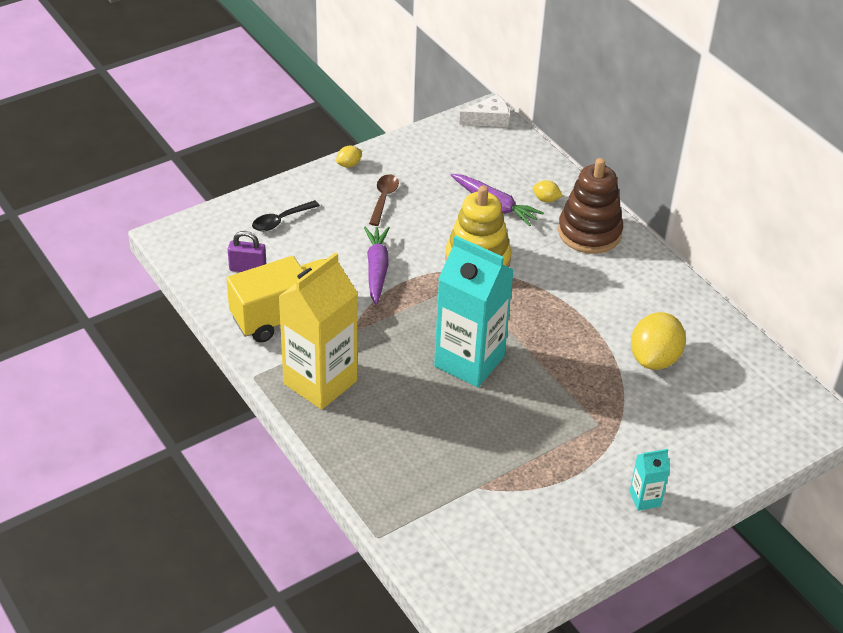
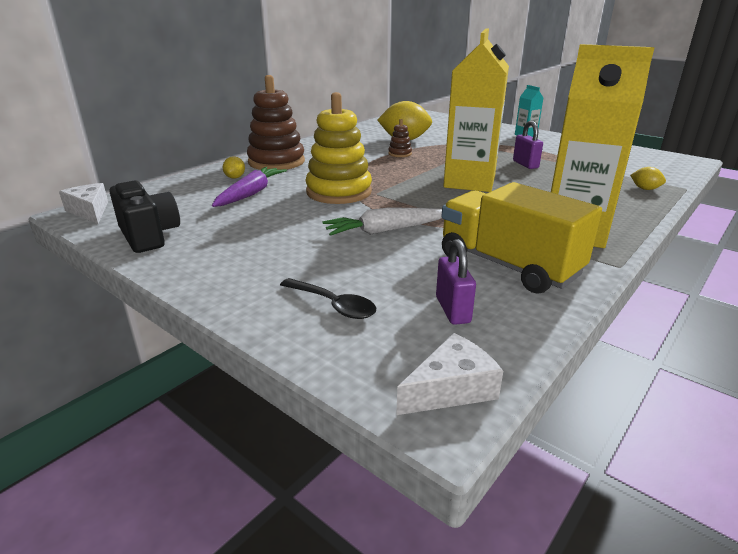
camera: 105 degrees left, 15 degrees down
yellow lemon [336,146,362,168] -> yellow lemon moved to [630,167,666,190]
purple carrot [364,227,390,305] -> white carrot [322,208,442,236]
brown spoon [369,174,399,226] -> none
turquoise carton [434,236,514,387] -> yellow carton [443,28,509,192]
none -> black camera [109,181,180,253]
none -> brown stacking toy [388,119,412,157]
none -> white cheese [396,333,503,415]
none -> purple padlock [513,121,543,169]

